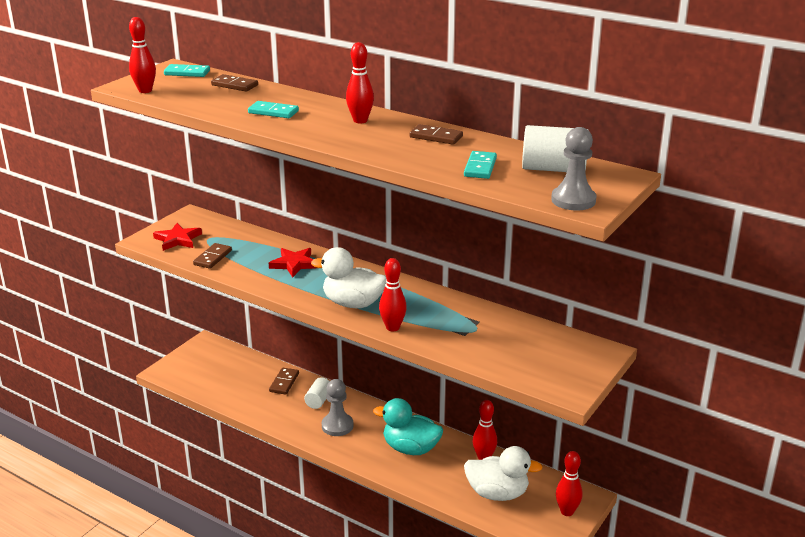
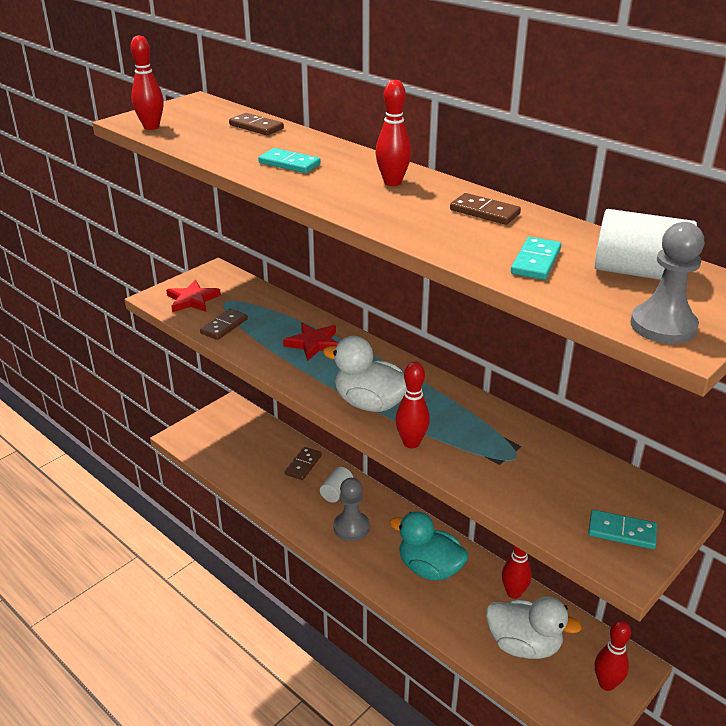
camera: 10 degrees right, 5 degrees up
turquoise domino [164,64,210,77] -> turquoise domino moved to [588,510,657,549]

